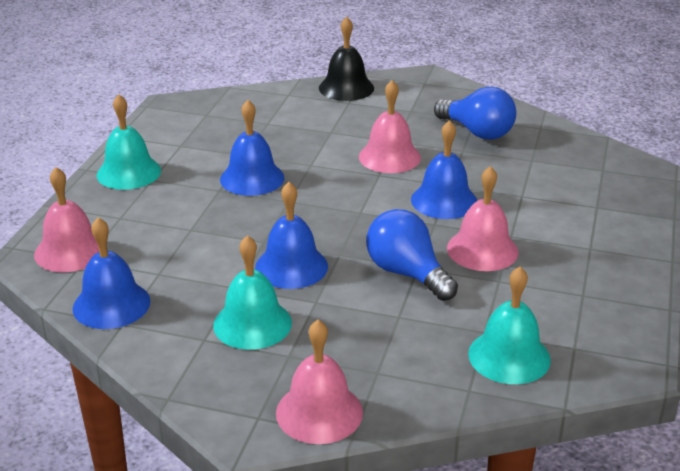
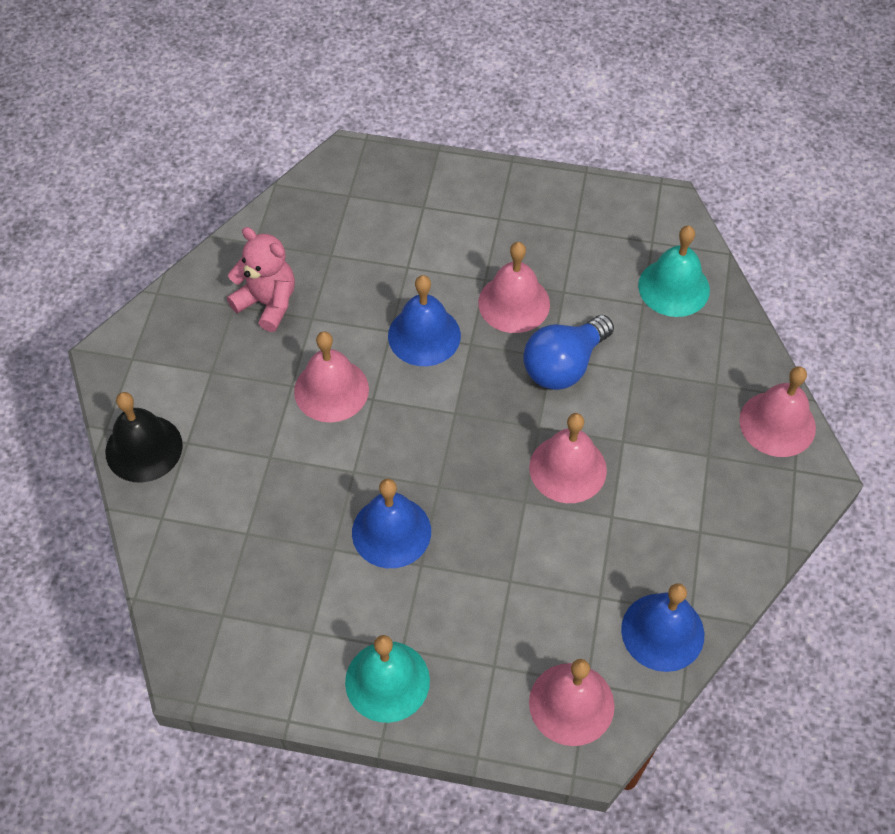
camera: 95 degrees left, 25 degrees up
turquoise bell [213,235,292,350] -> none
blue bell [255,182,328,289] -> pink bell [529,413,607,503]
blue light bulb [434,87,516,140] -> pink teddy bear [227,227,295,332]

